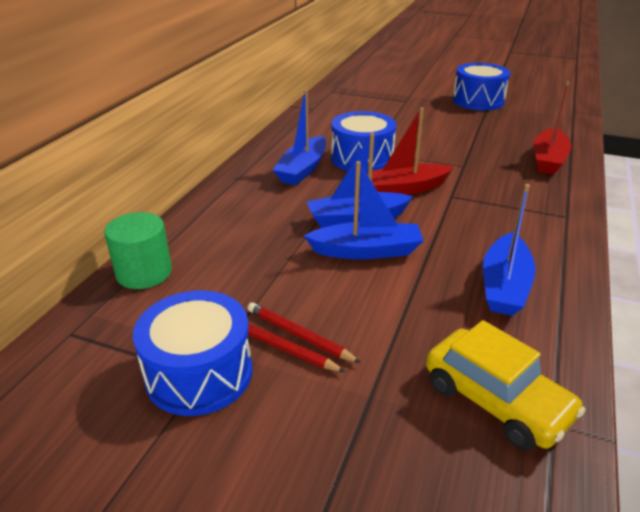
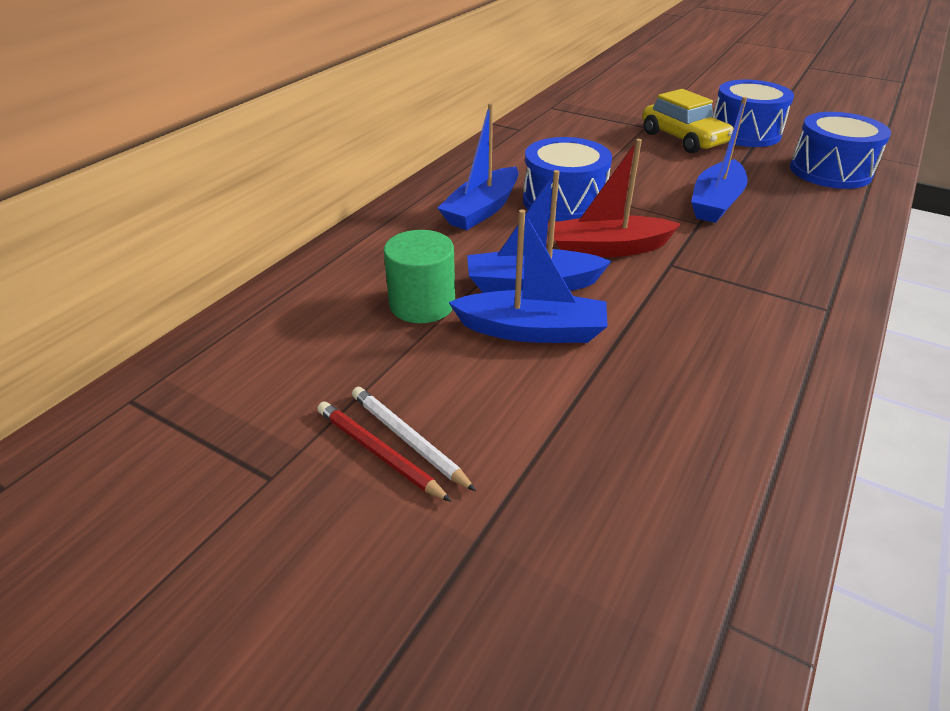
camera: 10 degrees right, 5 degrees up
green cylinder [104,212,172,289] -> green cylinder moved to [384,230,455,323]
blue drum [133,290,253,416] -> blue drum moved to [790,112,891,189]
red pencil [247,302,361,363] -> white pencil [352,387,476,491]
yellow car [426,320,585,451] -> yellow car moved to [642,89,734,153]
blue boat [483,184,536,316] -> blue boat moved to [691,97,748,223]
red boat [534,81,572,174] -> none

